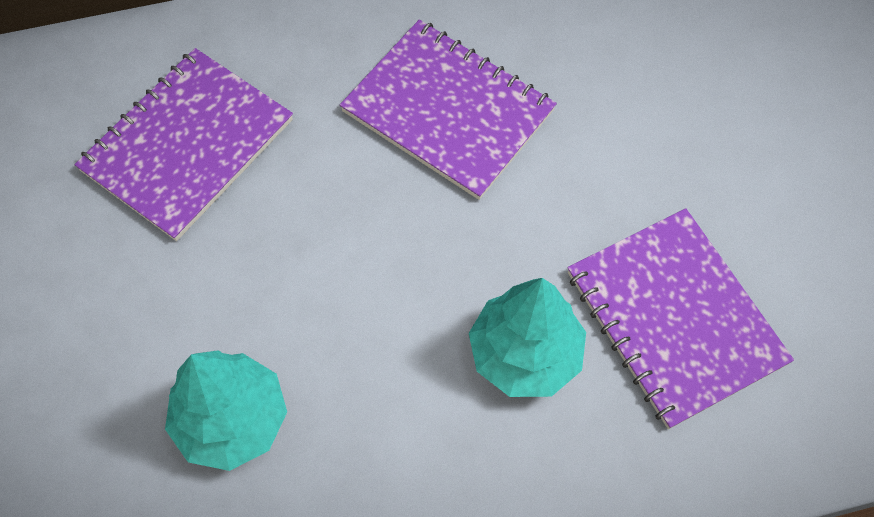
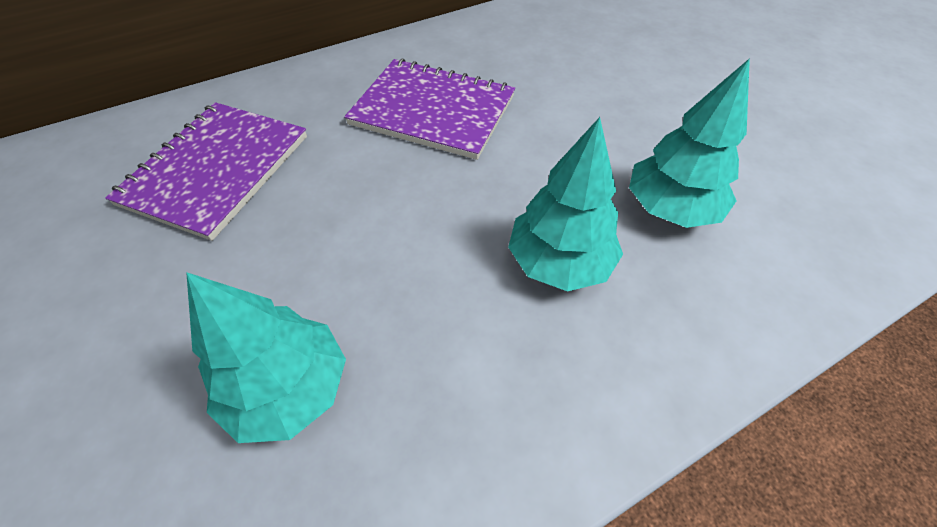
camera: 15 degrees left, 10 degrees down
purple notebook [567,208,794,429] -> turquoise tree [629,58,750,228]

